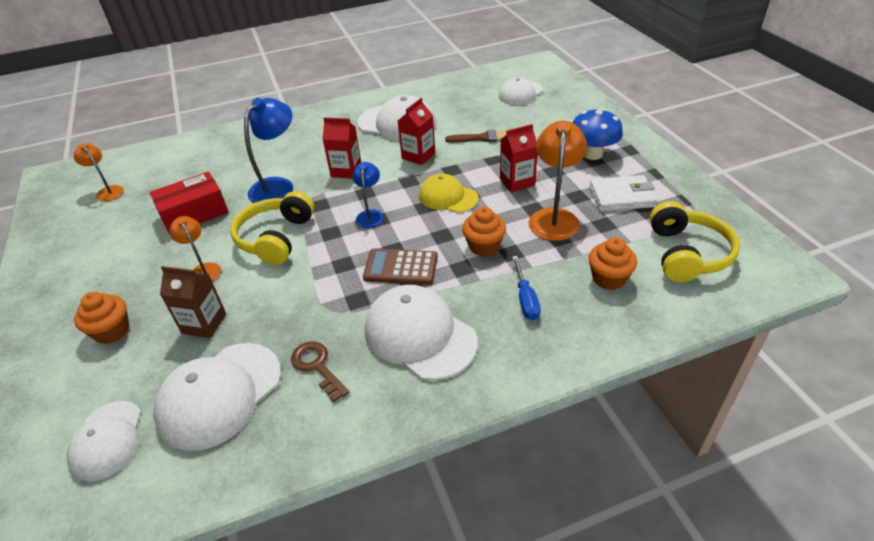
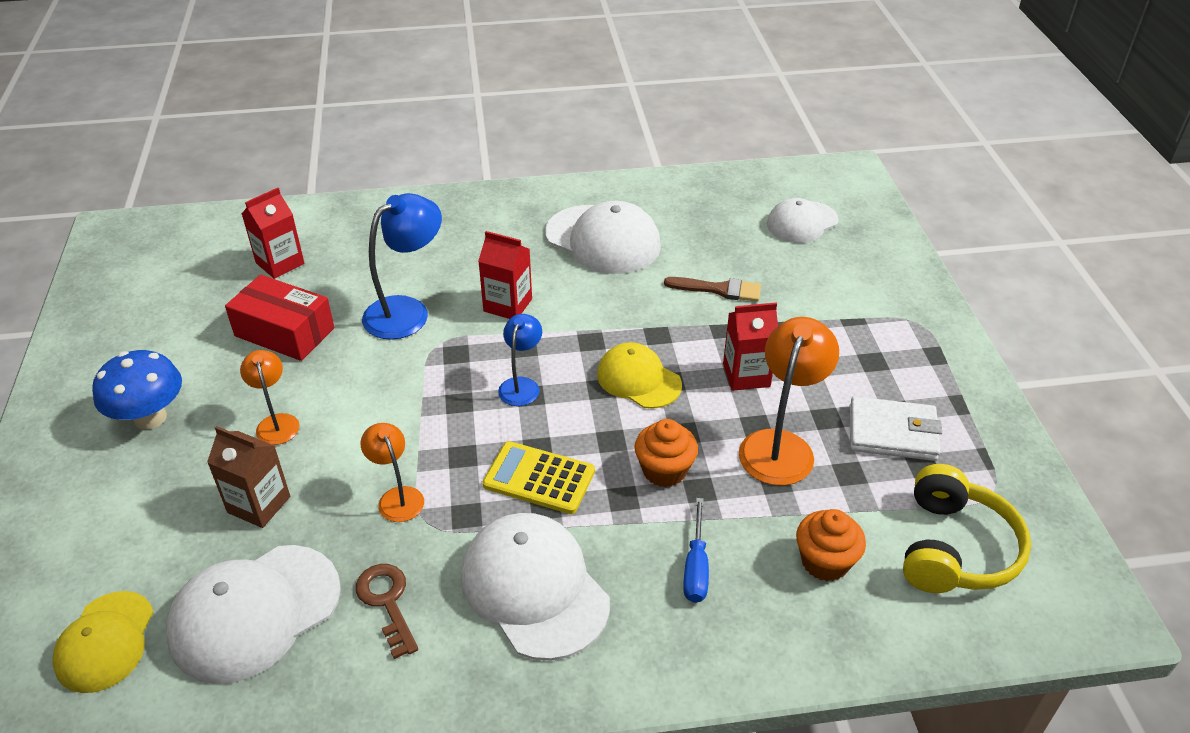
camera: 10 degrees right, 0 degrees up
white cap [67,401,141,481] -> yellow cap [52,591,154,693]
orange lamp [74,143,124,201] -> orange lamp moved to [360,423,424,522]
orange cupcake [74,292,129,344] -> none
red box [150,172,228,235] -> red box turned 45 degrees clockwise [225,275,334,361]
yellow headphones [230,191,314,265] -> none
brown calculator [363,249,438,285] -> yellow calculator [483,441,595,514]
red carton [398,98,435,165] -> red carton moved to [242,188,304,279]
blue mushroom [573,108,623,160] -> blue mushroom moved to [92,350,182,430]

